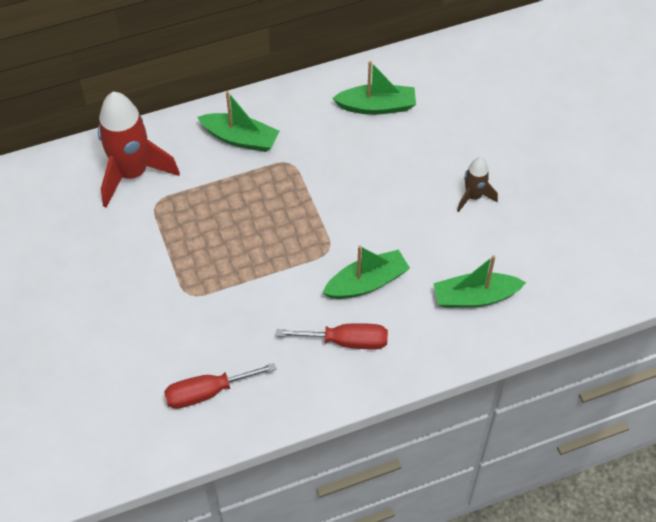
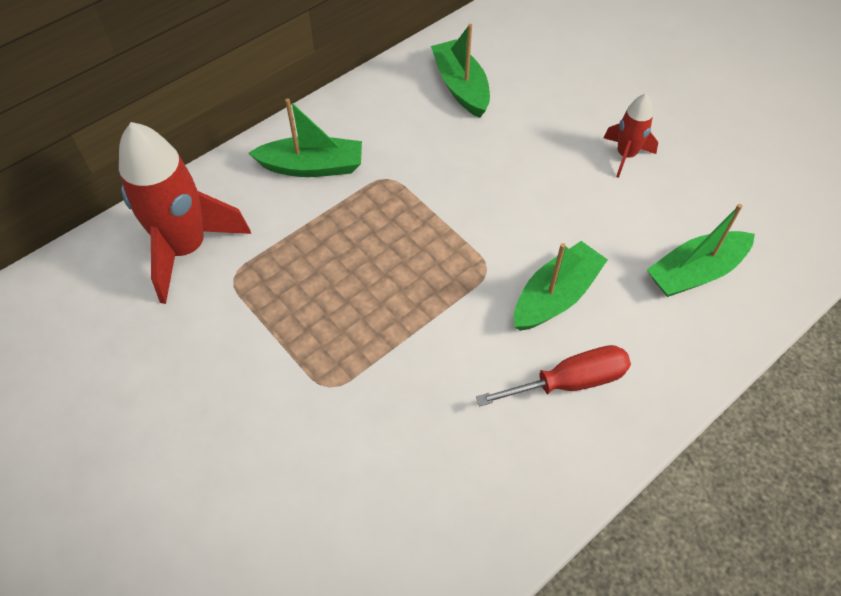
camera: 20 degrees left, 0 degrees up
red screwdriver [164,363,277,409] -> none
green boat [333,61,416,115] -> green boat turned 90 degrees counterclockwise [431,24,490,118]
brown rocket [457,157,498,212] -> red rocket [604,94,658,178]

